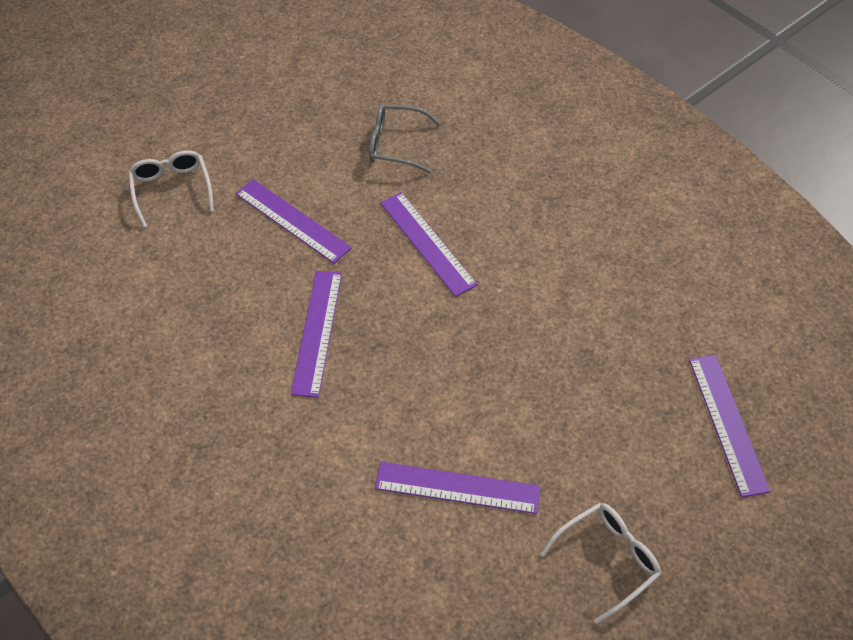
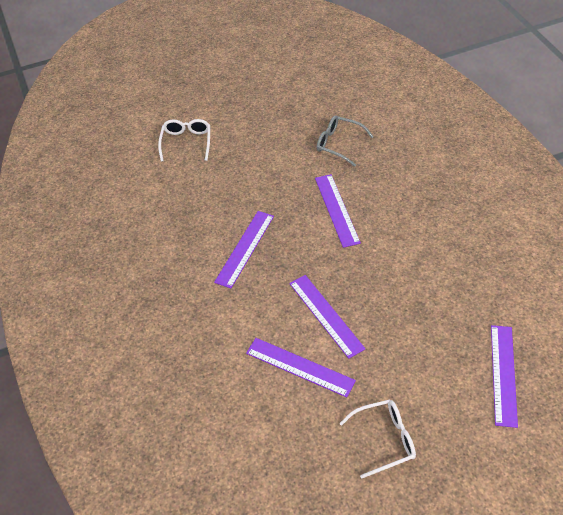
camera: 20 degrees right, 5 degrees down
purple ruler [235,179,352,264] -> purple ruler moved to [289,275,365,359]

